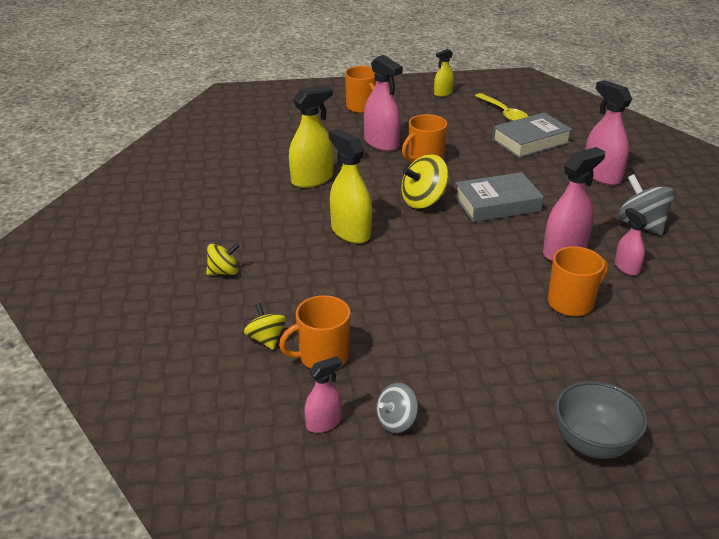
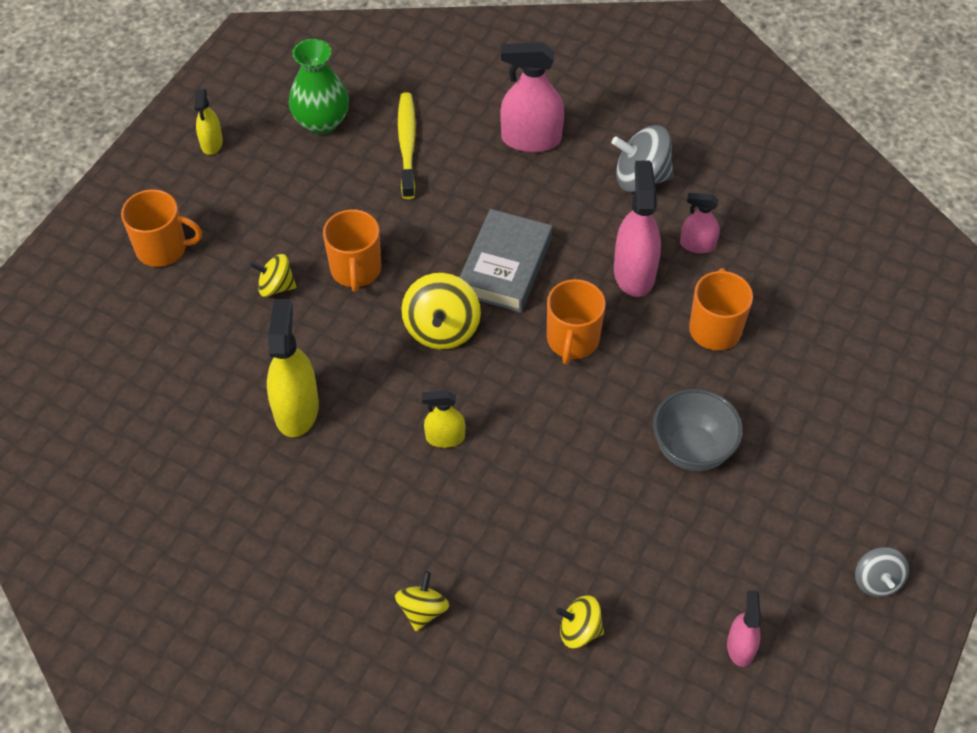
camera: 55 degrees left, 20 degrees up
orange mug [279,295,350,369] -> orange mug moved to [547,279,606,364]
yellow spray bottle [329,129,372,244] -> yellow spray bottle [422,390,466,448], size x0.56
pink spray bottle [364,55,403,151] -> yellow spinning top [250,254,297,297]
grey spinning top [376,383,418,433] -> grey spinning top moved to [855,547,909,597]
yellow spoon [475,93,529,121] -> green vase [289,39,349,134]
grey book [492,113,573,158] -> yellow toothbrush [398,92,416,199]
grey bowl [555,381,648,459] -> grey bowl moved to [653,389,743,471]

